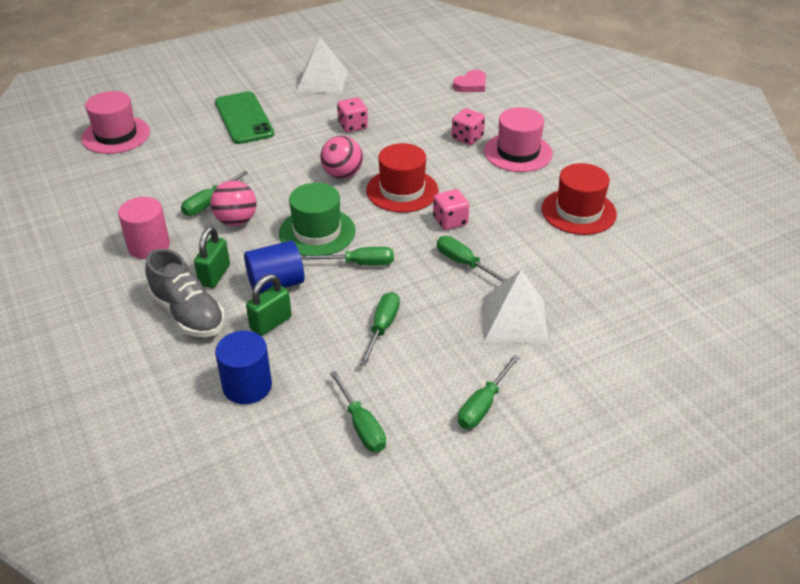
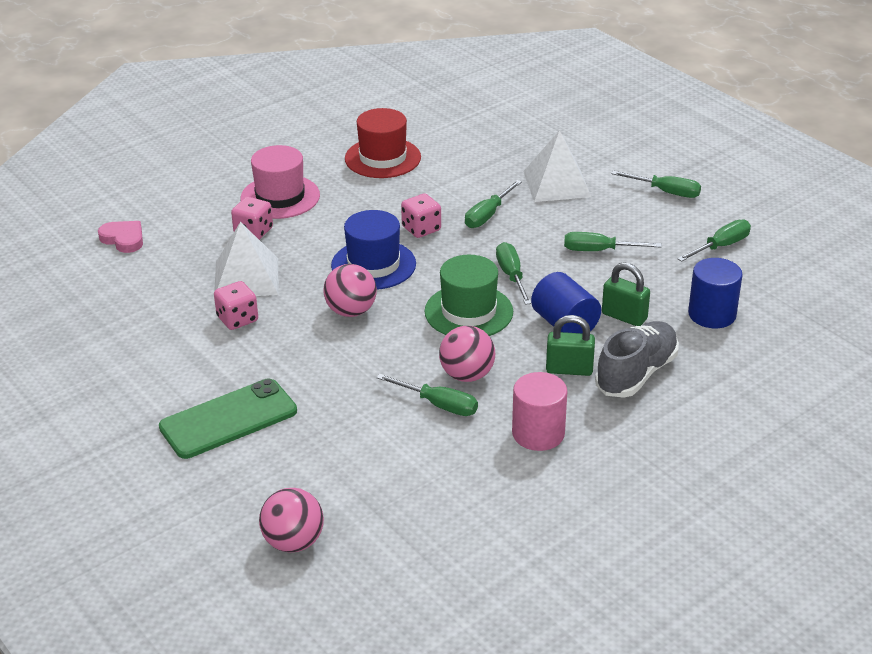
camera: 100 degrees left, 5 degrees down
pink hat [82,91,150,154] -> pink ball [259,488,324,552]
white pyramid [296,37,348,94] -> white pyramid moved to [214,222,279,296]
red hat [366,143,438,213] -> blue hat [331,210,416,290]

